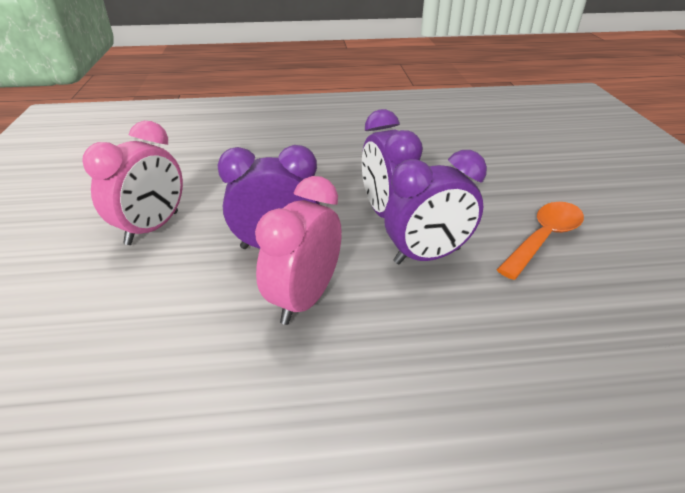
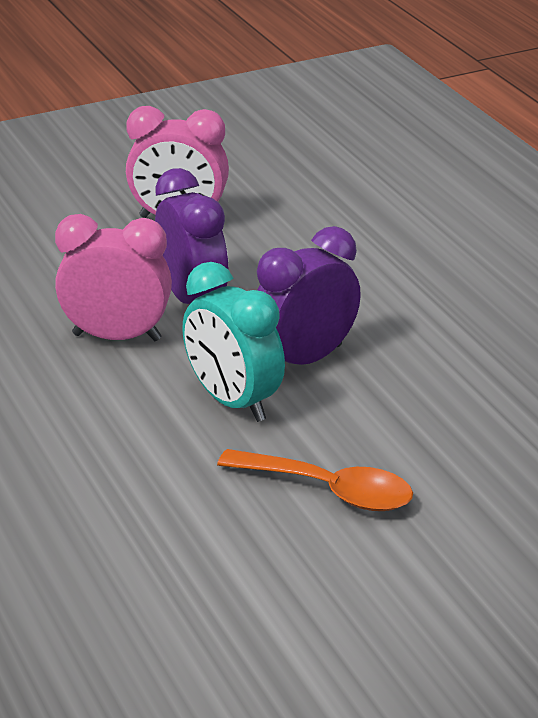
camera: 70 degrees right, 5 degrees down
purple clock [384,150,487,265] -> turquoise clock [182,262,285,422]

